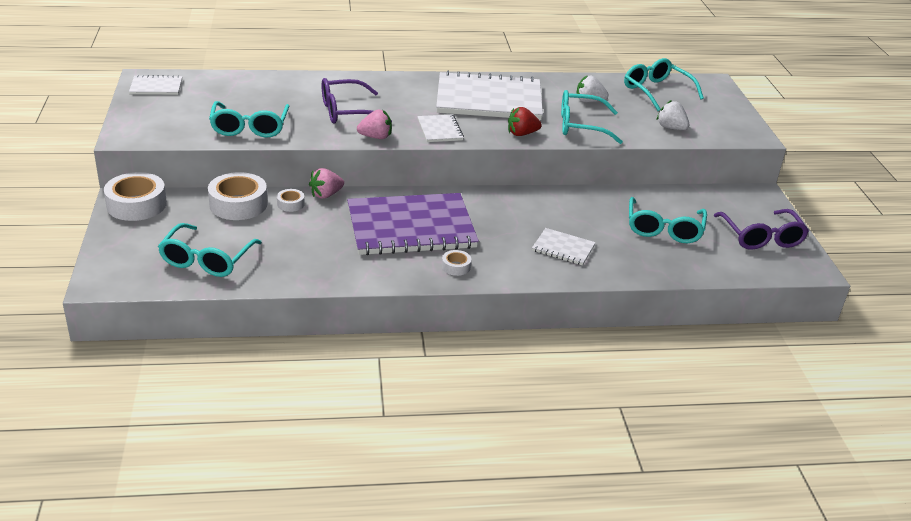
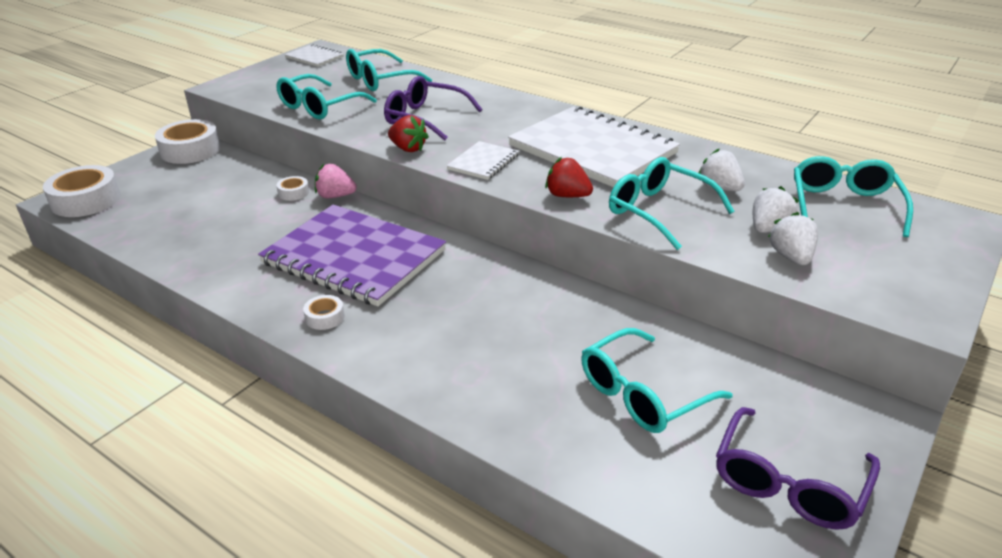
camera: 45 degrees right, 0 degrees up
turquoise glasses [158,223,262,277] -> turquoise glasses moved to [346,49,432,91]
white tape [208,172,268,220] -> white tape moved to [43,165,121,217]
pink strawberry [357,109,392,139] -> red strawberry [388,115,429,152]
white notebook [532,228,596,266] -> none
none -> white strawberry [753,186,799,233]

